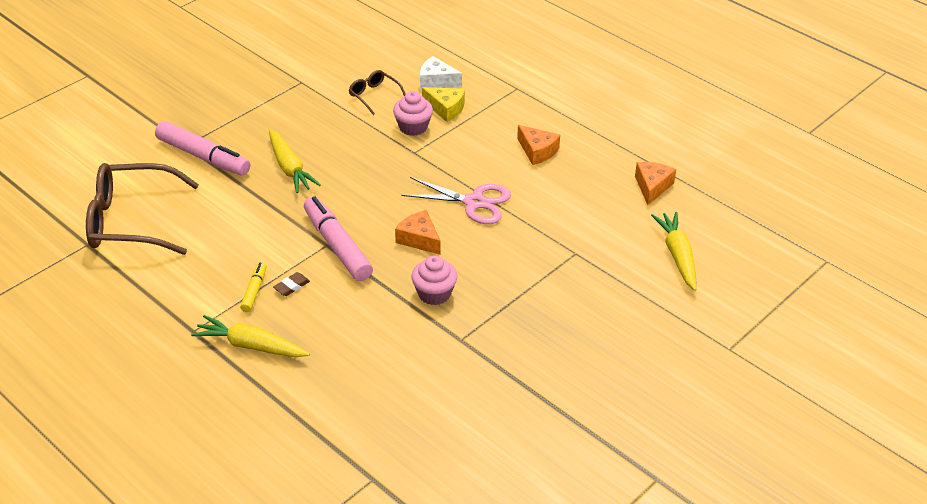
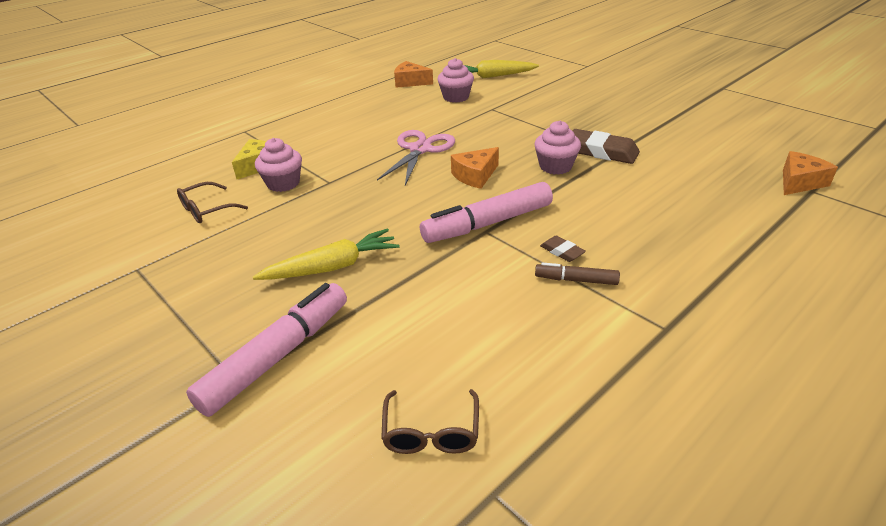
camera: 85 degrees left, 5 degrees down
brown glasses [86,163,199,255] -> brown glasses [381,389,479,454], size x0.47
yellow carrot [191,315,310,357] -> none
yellow marker [240,262,267,312] -> brown marker [535,262,620,285]
white cheese [420,56,462,89] -> none
orange cheese [517,125,560,165] -> orange cheese moved to [783,151,838,195]
none -> pink cupcake [437,58,474,103]
none -> brown eraser [572,129,640,164]

